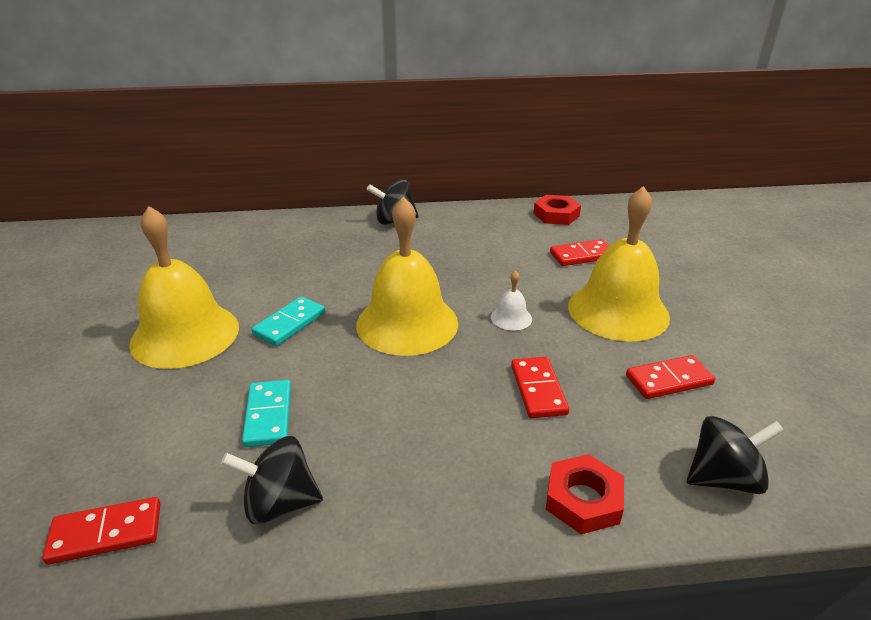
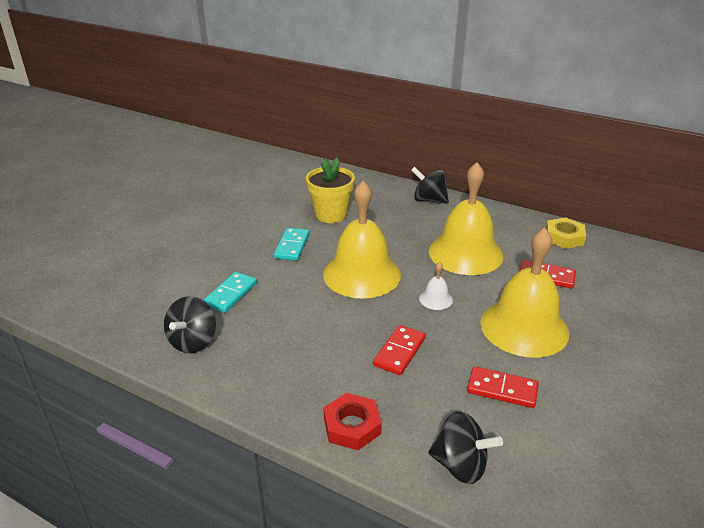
camera: 35 degrees right, 0 degrees up
red domino [42,497,160,565] -> none
yellow bell [129,206,239,369] -> yellow bell moved to [429,162,504,275]
black spinning top [221,436,323,524] -> black spinning top turned 105 degrees counterclockwise [164,296,216,353]
turquoise domino [251,296,325,346] -> turquoise domino turned 60 degrees counterclockwise [274,228,309,261]
red nut [533,195,581,225] -> yellow nut [546,217,586,249]
none -> yellow flower pot [306,158,355,223]

